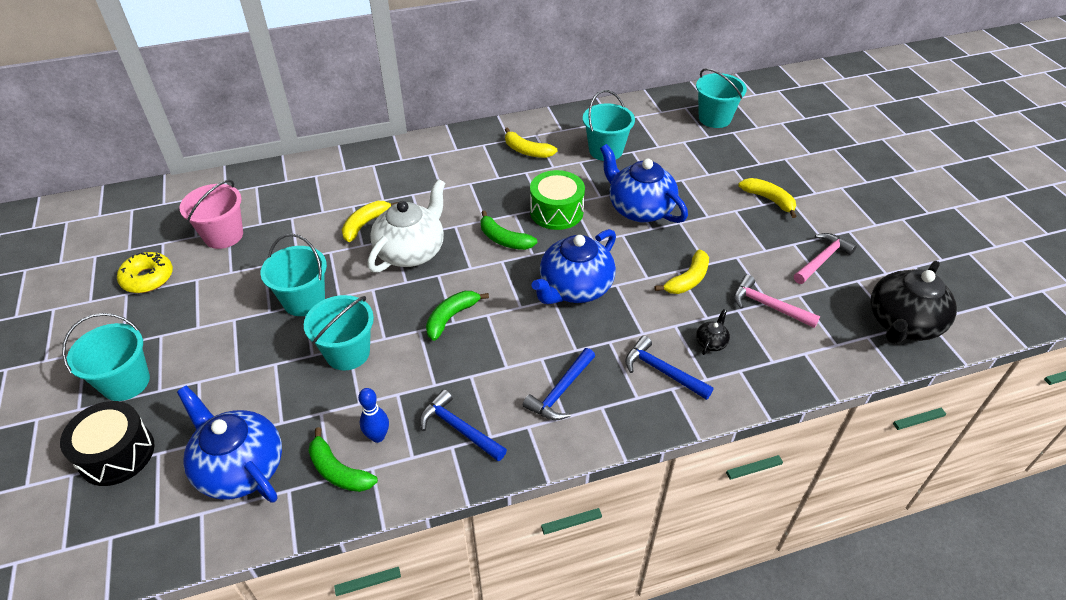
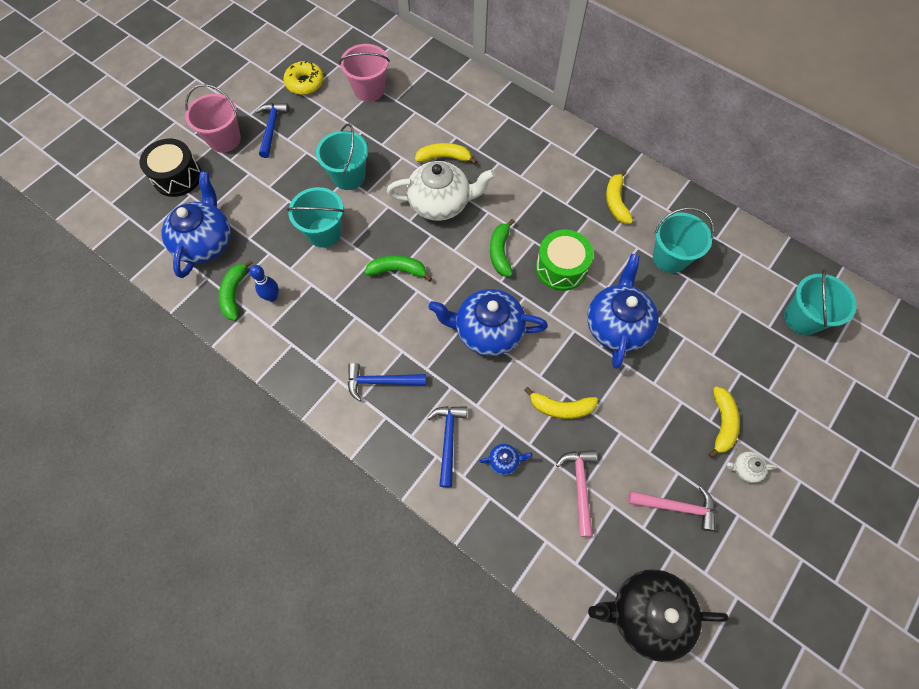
camera: 55 degrees right, 20 degrees up
turquoise bucket [62,313,150,401] -> pink bucket [185,84,241,153]
blue hammer [420,389,507,461] -> blue hammer moved to [255,103,289,158]
black teapot [696,309,730,355] -> blue teapot [479,444,532,475]
none -> white teapot [727,452,777,483]

